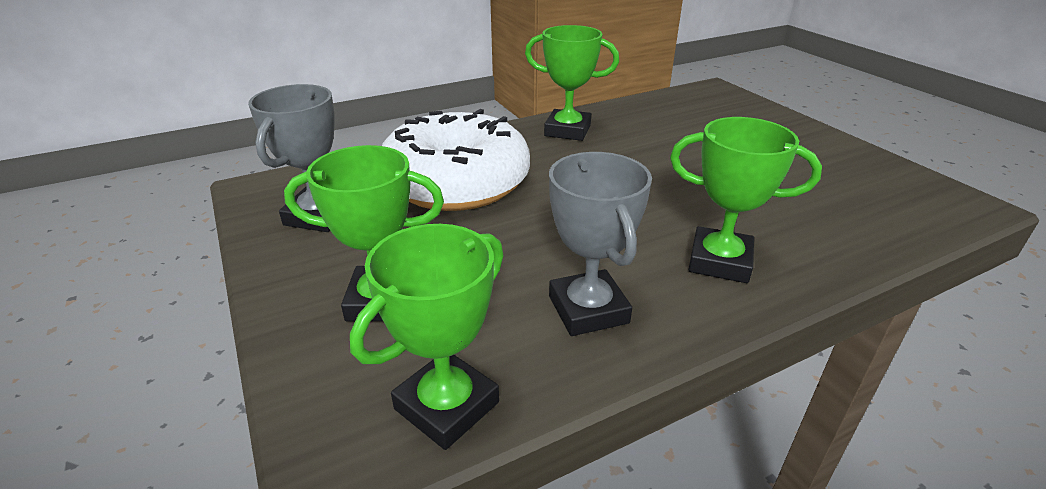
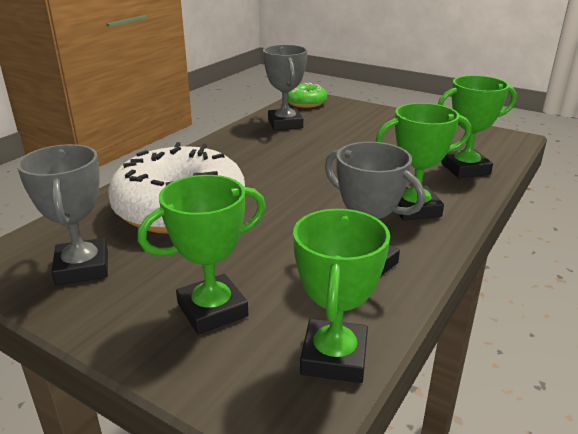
camera: 30 degrees left, 5 degrees down
green trophy [525,25,619,141] -> green trophy moved to [438,75,517,178]
none -> grey trophy [263,45,307,130]
none -> green donut [288,83,327,108]

